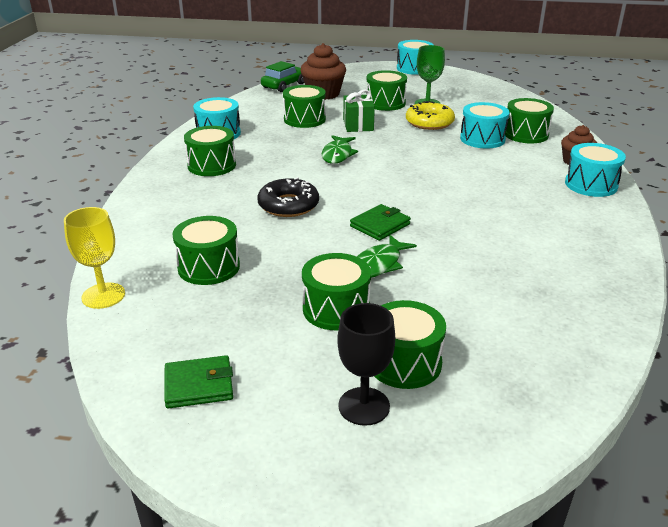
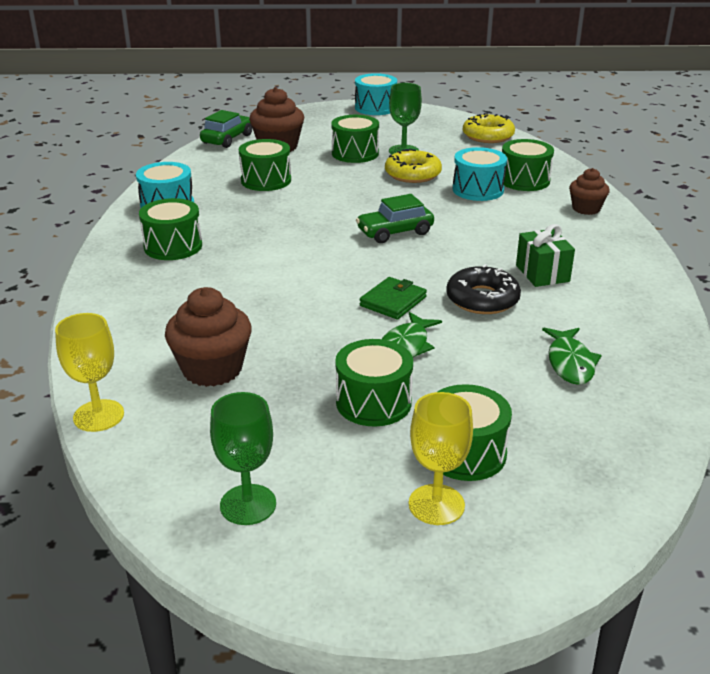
camera: 10 degrees left, 0 degrees up
green wallet [164,355,233,409] -> green goblet [210,392,276,525]
green drum [172,216,240,285] -> brown cupcake [165,287,252,387]
black donut [257,177,319,217] -> black donut moved to [446,264,521,314]
green fish [322,135,358,164] -> green fish moved to [542,328,602,385]
black goblet [337,303,395,426] -> yellow goblet [409,392,473,525]
green gift [343,89,375,132] -> green gift moved to [516,224,575,287]
turquoise drum [565,143,626,197] -> none
none -> green car [356,194,434,243]
none -> yellow donut [463,113,515,143]

